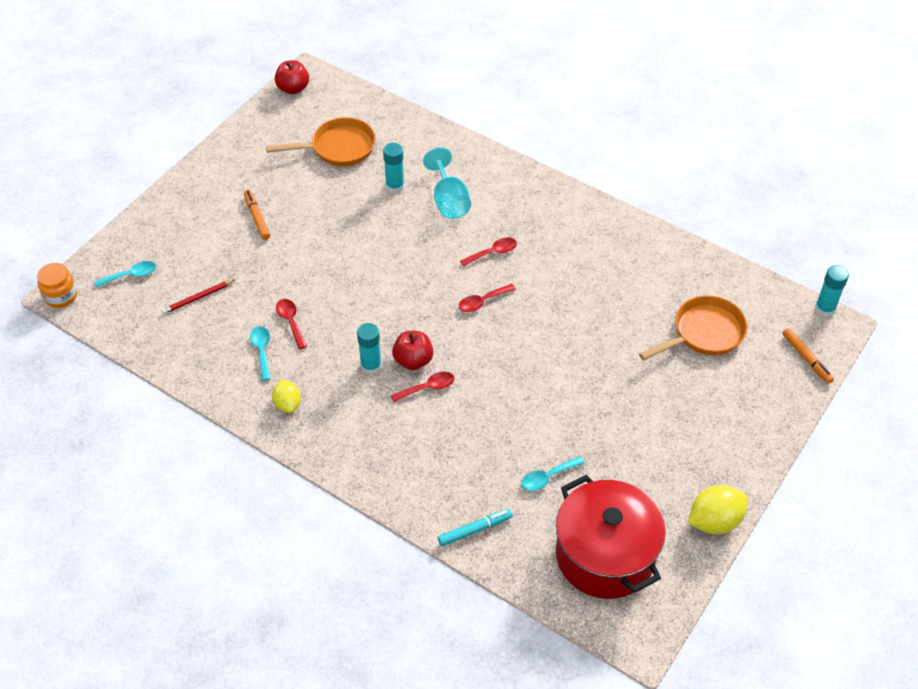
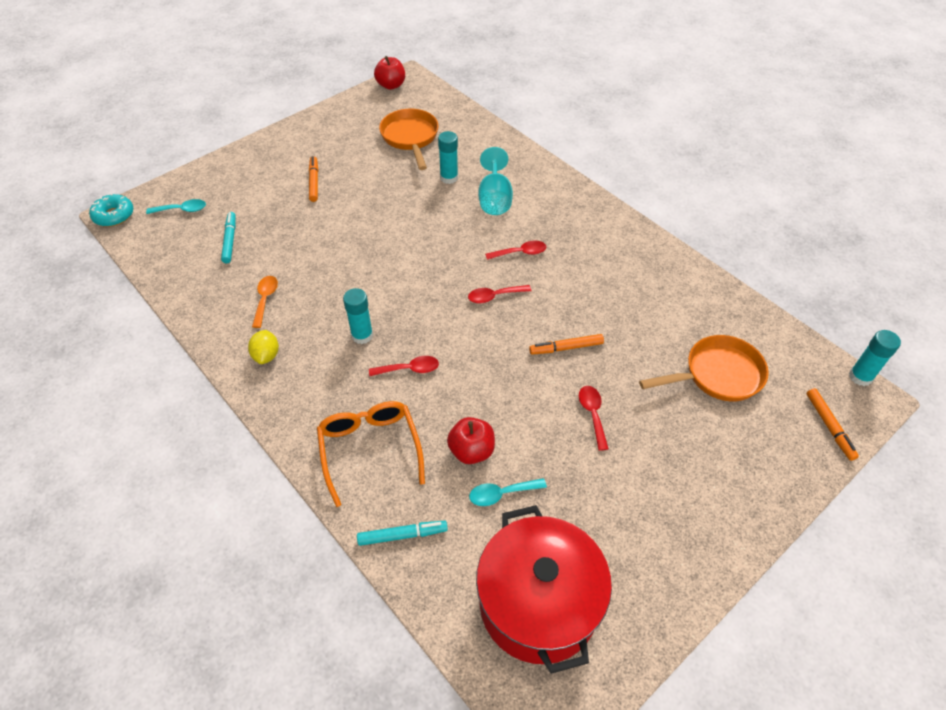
camera: 15 degrees right, 0 degrees up
orange jar [37,263,77,308] -> turquoise donut [89,194,133,227]
red pencil [162,280,235,314] -> turquoise marker [221,212,236,263]
turquoise spoon [250,326,271,381] -> orange spoon [252,276,278,328]
orange pan [266,117,376,166] -> orange pan turned 105 degrees counterclockwise [379,109,439,170]
red spoon [276,299,307,349] -> red spoon moved to [579,386,609,451]
red apple [392,331,433,370] -> red apple moved to [447,417,495,464]
yellow lemon [688,485,748,534] -> none
none -> orange glasses [317,401,425,507]
none -> orange marker [529,334,604,355]

